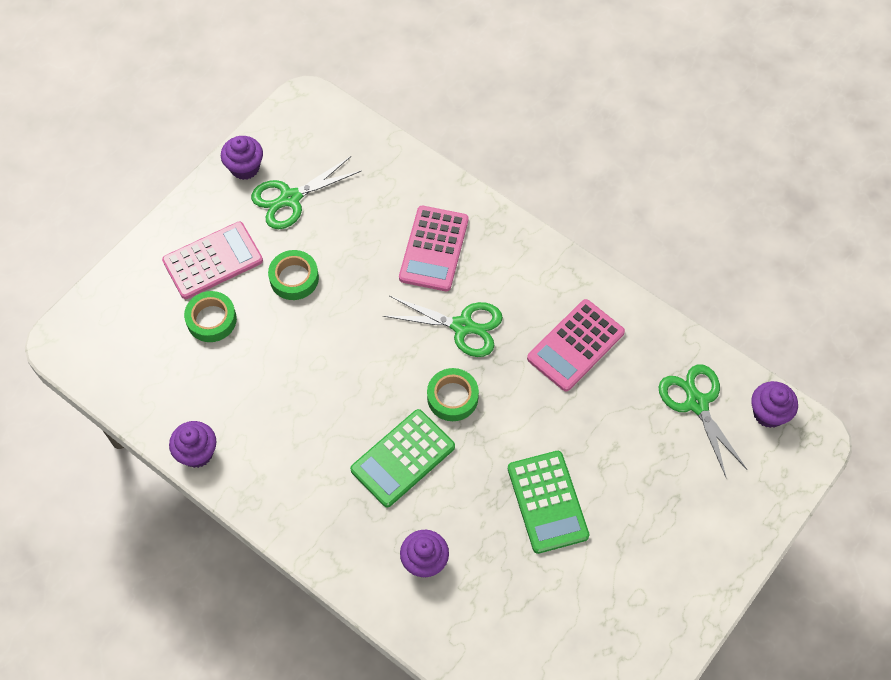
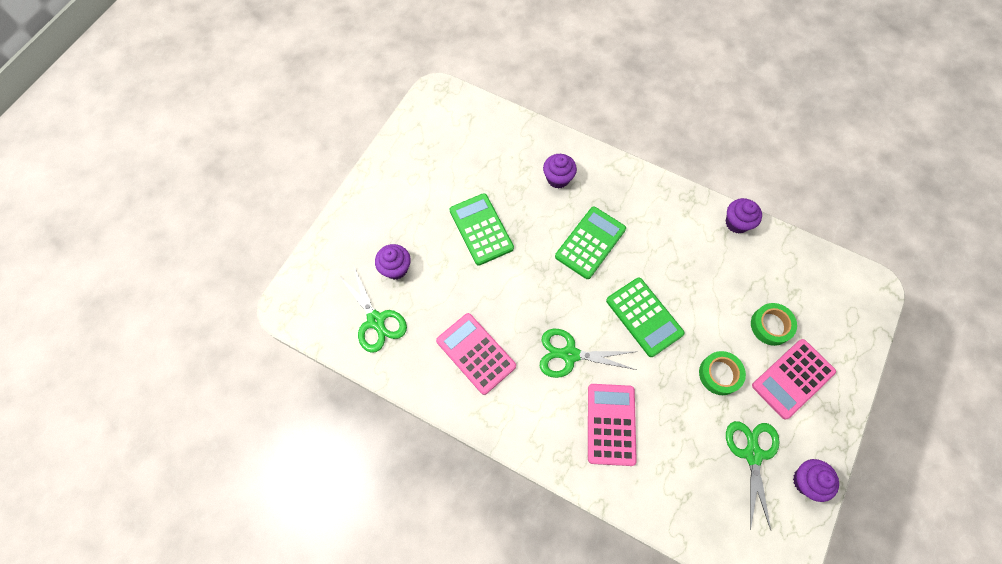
camera: 170 degrees right, 5 degrees up
green scissors [251,156,361,229] -> green scissors turned 45 degrees counterclockwise [726,421,780,530]
green tape [427,368,479,421] -> none
pink calculator [527,299,625,392] -> pink calculator turned 75 degrees counterclockwise [436,313,516,395]
purple cupcake [751,381,798,428] -> purple cupcake moved to [375,244,411,279]
none -> green calculator [606,278,685,357]

